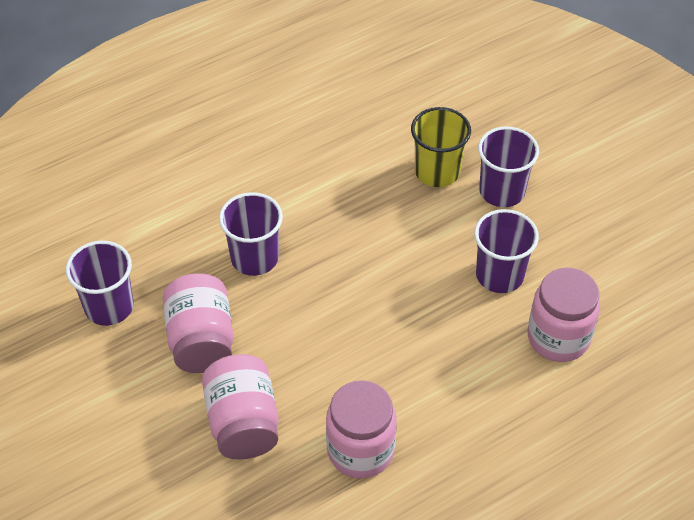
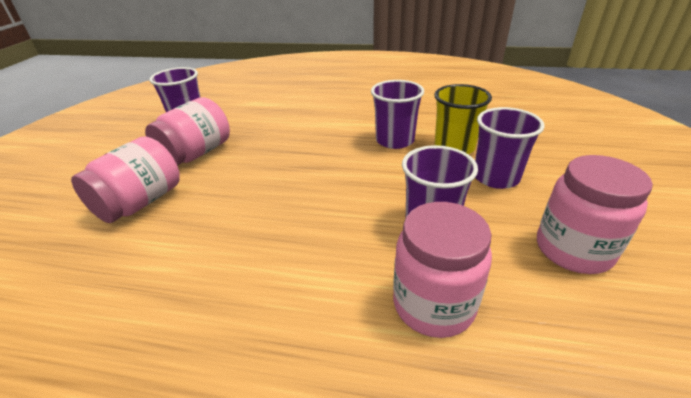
camera: 45 degrees right, 15 degrees down
purple cup [219,192,283,276] -> purple cup moved to [371,80,424,149]
pink jar [326,380,397,479] -> pink jar moved to [537,155,653,274]

